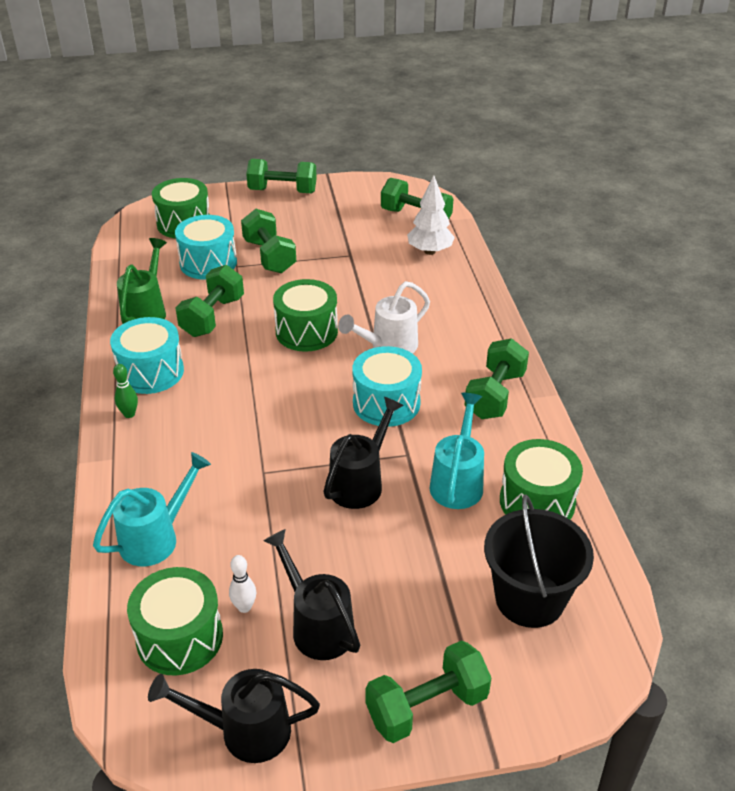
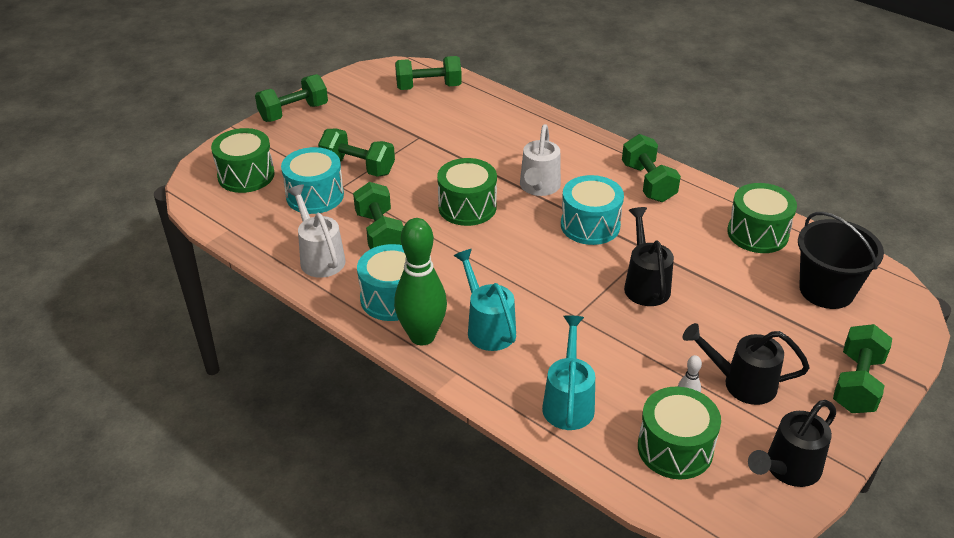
camera: 40 degrees left, 0 degrees up
green bowling pin [113,364,138,418] -> green bowling pin [394,218,447,345], size x2.36
green watering can [117,238,167,324] -> white watering can [287,184,346,278]
white tree [407,175,455,255] -> none
turquoise watering can [429,393,484,509] -> turquoise watering can moved to [454,249,516,351]

